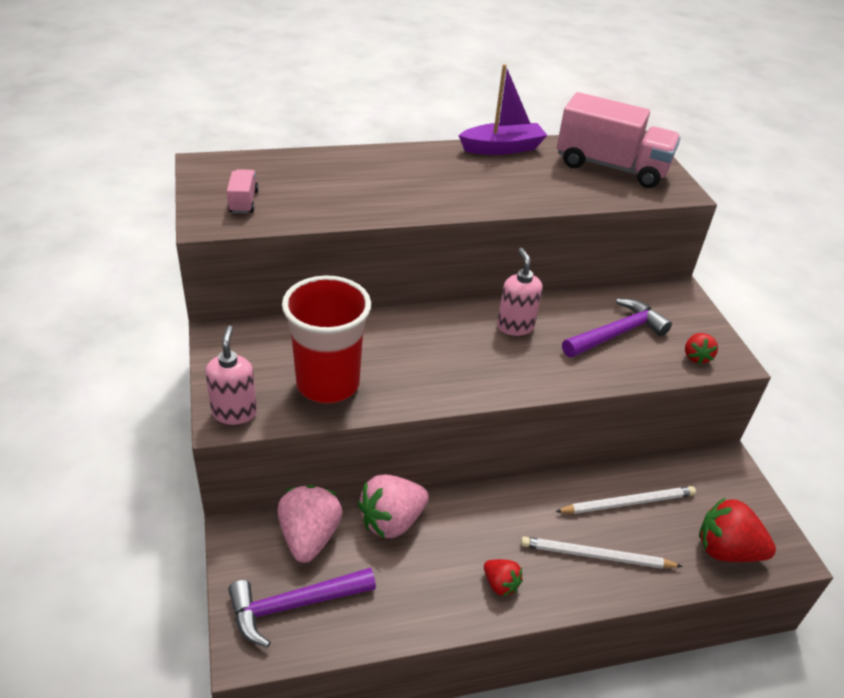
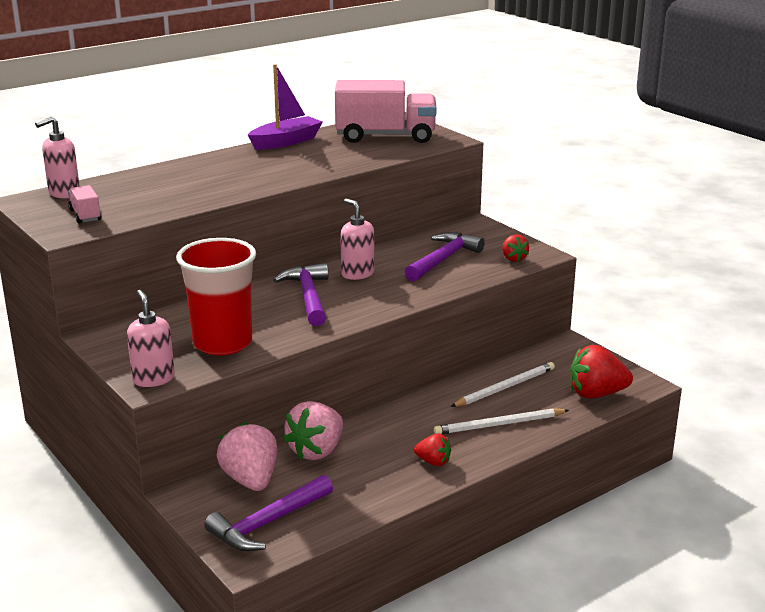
camera: 20 degrees left, 15 degrees down
none -> pink soap dispenser [35,117,80,198]
none -> purple hammer [273,263,328,326]

